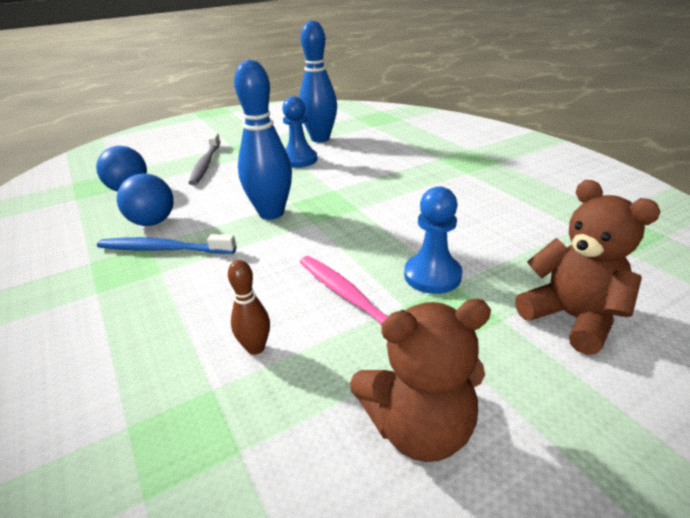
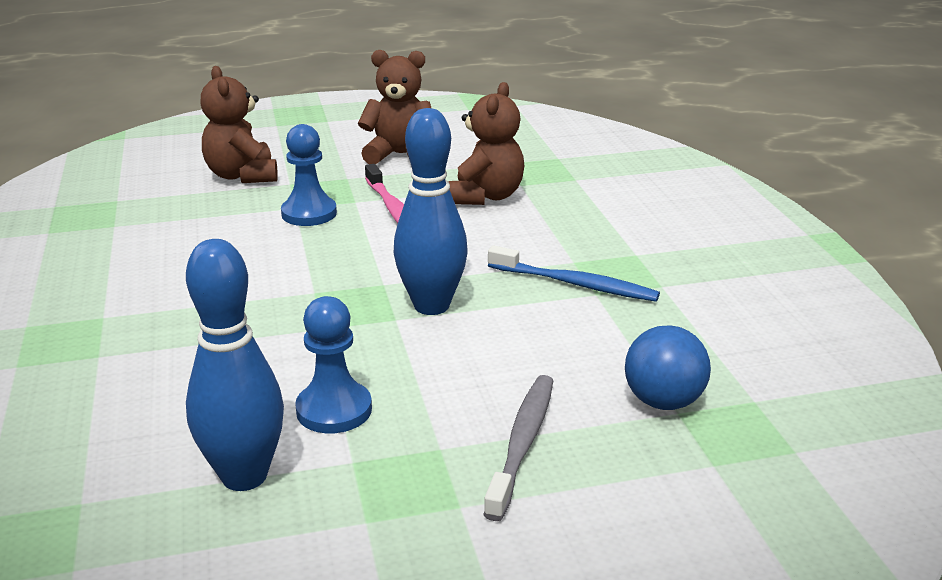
camera: 165 degrees left, 5 degrees down
blue ball [117,173,174,226] -> none
brown bowling pin [228,260,270,355] -> brown teddy bear [448,82,524,205]

